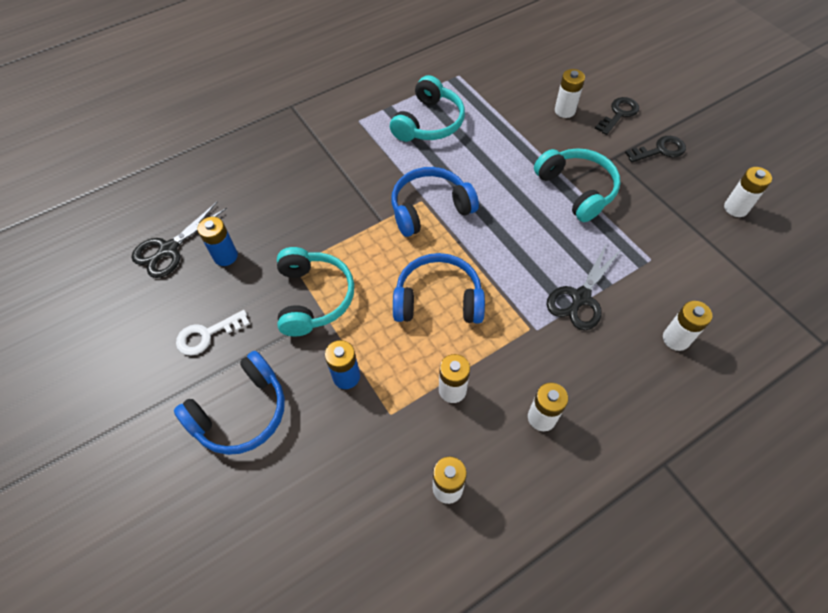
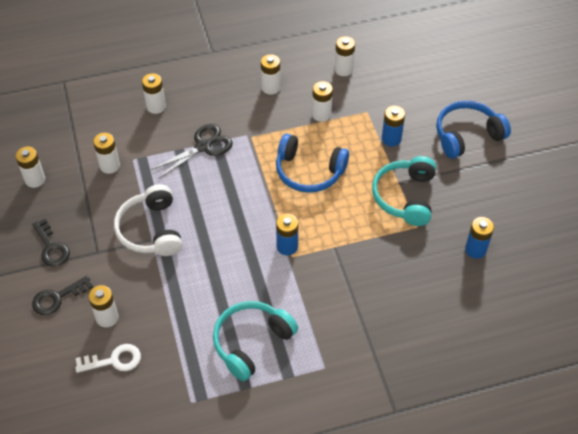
camera: 165 degrees left, 5 degrees down
black scissors [132,202,227,278] -> none
white key [176,310,250,356] -> white key moved to [75,344,141,373]
blue headphones [392,167,479,237] -> blue battery [276,214,298,255]
turquoise headphones [534,148,621,222] -> white headphones [114,184,182,256]
black key [625,136,686,163] -> black key turned 120 degrees counterclockwise [32,219,70,267]
none -> white battery [93,133,120,174]

